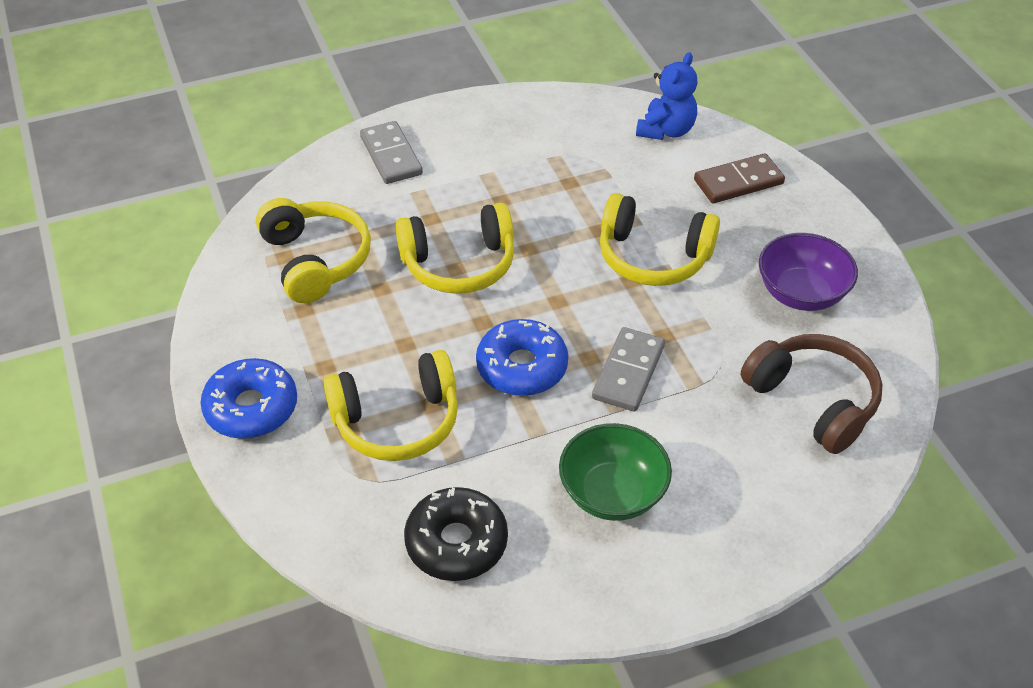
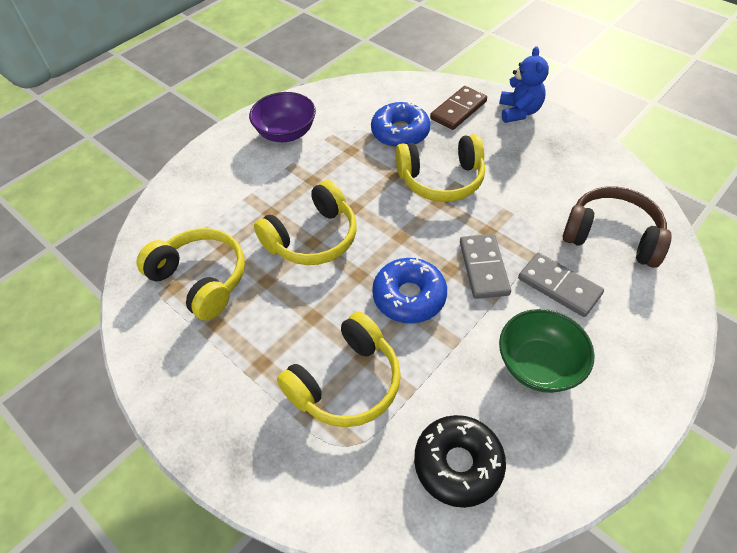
camera: 25 degrees left, 5 degrees up
blue donut [200,358,297,439] -> blue donut moved to [371,102,430,148]
grey domino [360,121,423,184] -> grey domino moved to [518,252,604,317]
blue teddy bear [636,52,698,140] -> blue teddy bear moved to [499,46,549,123]
purple bowl [759,233,858,311] -> purple bowl moved to [249,92,316,142]

